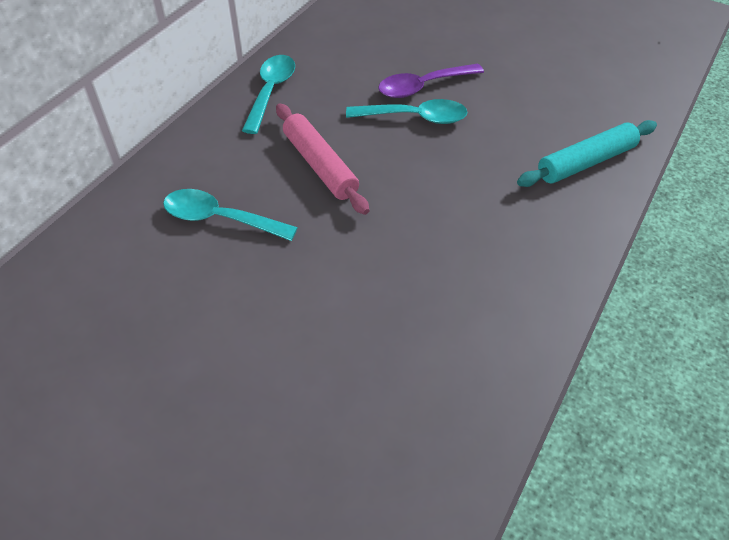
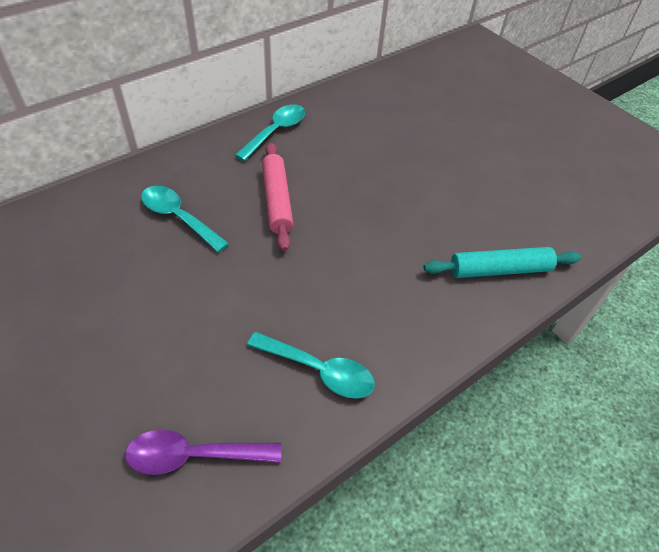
camera: 20 degrees right, 0 degrees up
turquoise spoon [346,99,468,124] -> turquoise spoon moved to [247,332,375,399]
purple spoon [378,63,484,98] -> purple spoon moved to [125,430,281,475]

